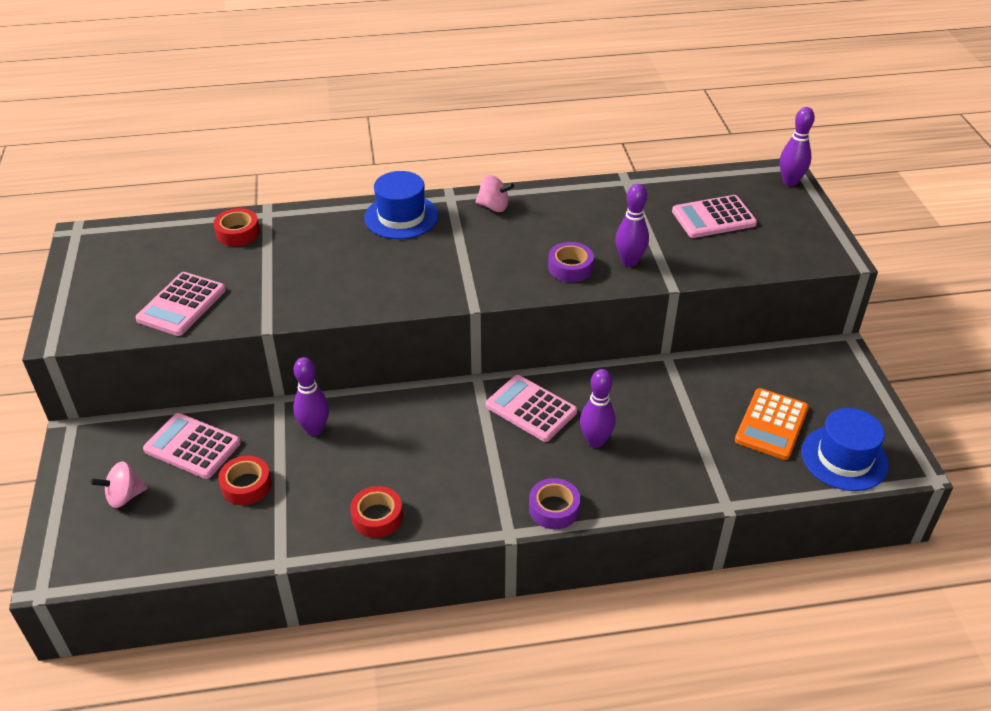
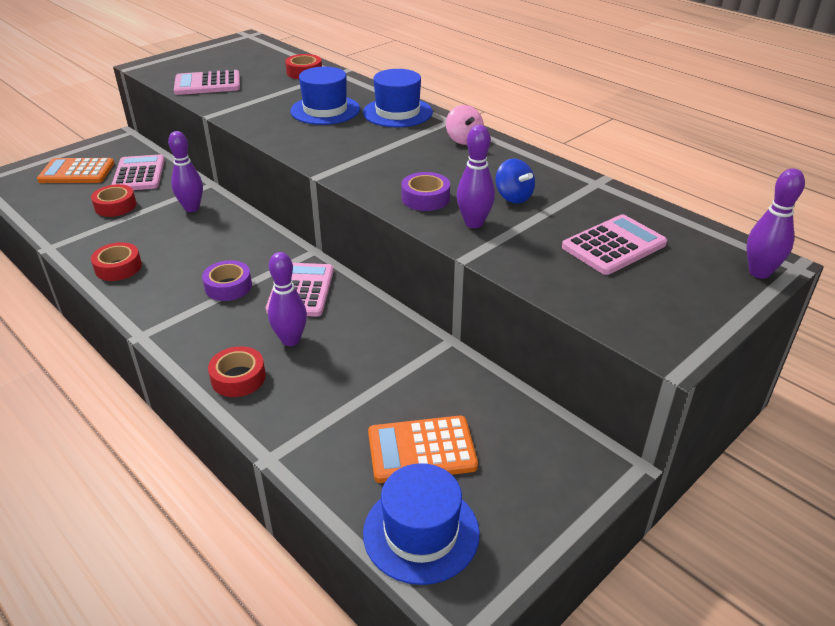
camera: 55 degrees right, 5 degrees down
pink spinning top [91,461,147,508] -> orange calculator [37,158,114,183]
purple tape [529,478,580,529] -> purple tape moved to [202,260,252,301]
pink calculator [672,195,757,238] -> pink calculator turned 105 degrees clockwise [562,214,667,275]
none -> red tape [208,346,266,397]
none -> blue hat [290,67,360,125]
none -> blue spinning top [496,158,535,204]

